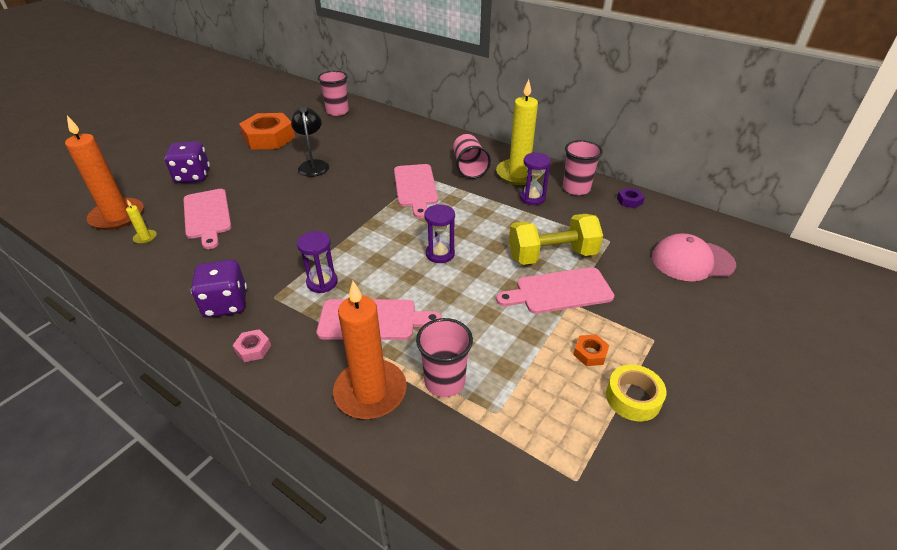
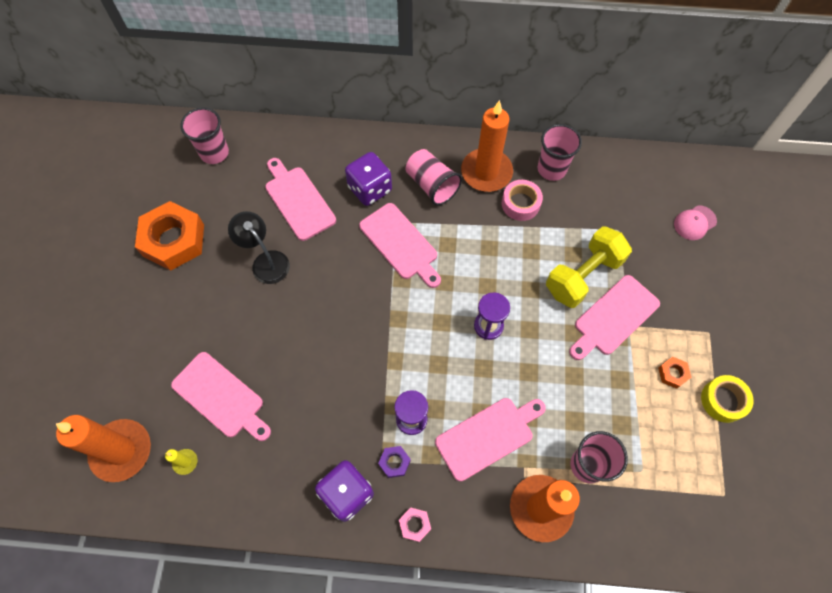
camera: 30 degrees left, 25 degrees up
purple dice [164,141,210,183] -> purple dice moved to [345,152,392,206]
yellow candle [496,79,542,185] -> orange candle [461,100,513,192]
purple hourglass [520,152,551,205] -> pink tape [502,180,543,221]
purple nut [617,188,645,208] -> purple nut moved to [378,446,411,478]
pink cap [652,233,736,281] -> pink cap [674,205,717,240], size x0.59
none -> pink cutting board [265,158,336,241]

